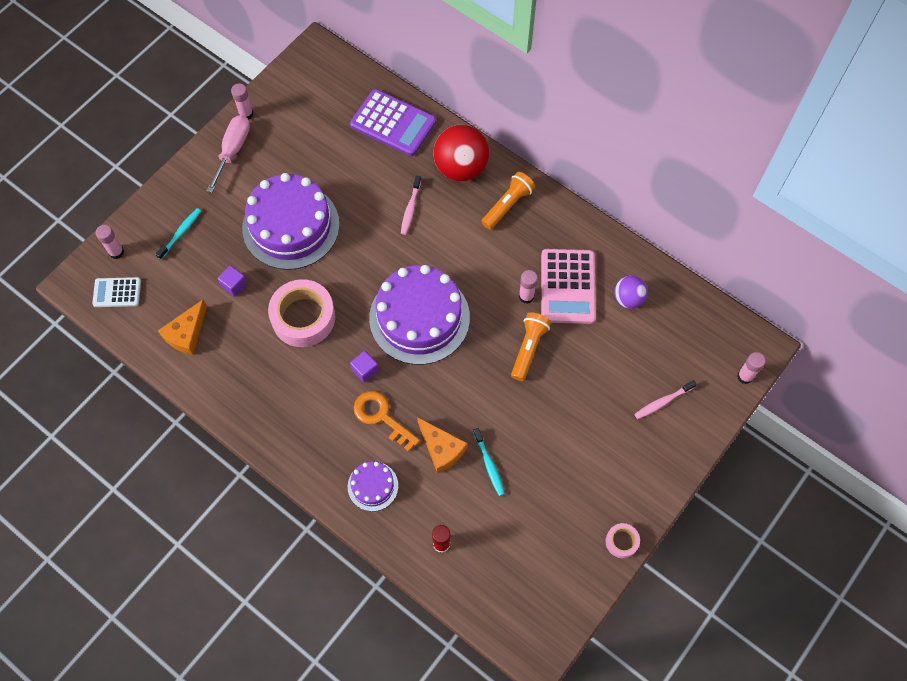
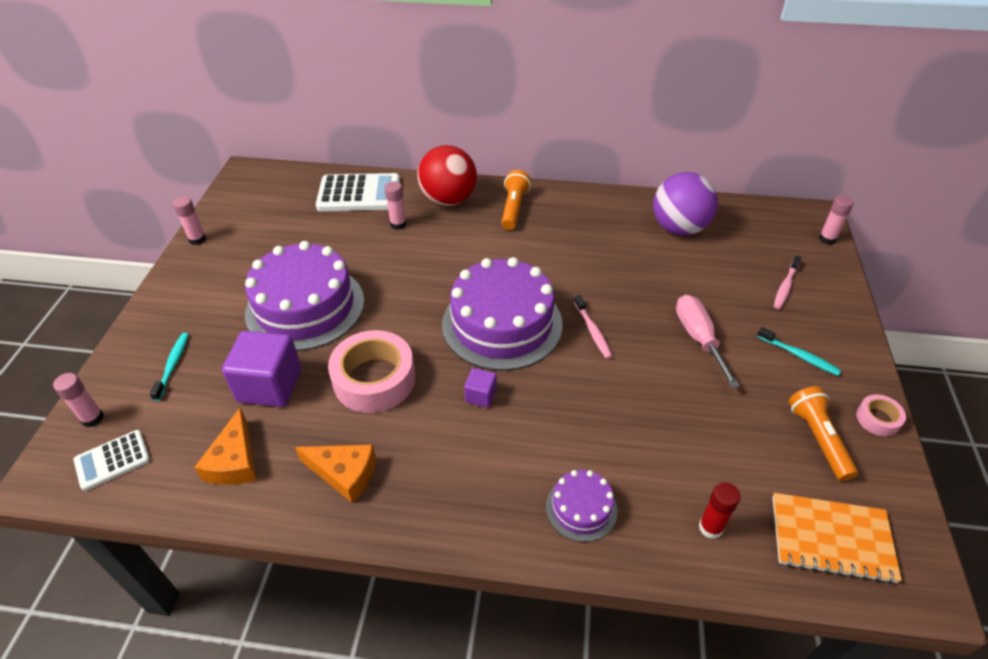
camera: 30 degrees left, 20 degrees down
pink screwdriver [207,115,250,193] -> pink screwdriver moved to [676,294,740,388]
purple cube [218,265,247,297] -> purple cube [222,331,301,407], size x2.04
purple calculator [350,89,436,156] -> white calculator [316,173,400,211]
orange key [354,391,420,452] -> none
pink toothbrush [401,176,421,235] -> pink toothbrush moved to [574,295,613,359]
orange cheese [417,417,467,474] -> orange cheese moved to [295,444,376,503]
turquoise toothbrush [473,428,505,496] -> turquoise toothbrush moved to [757,327,841,376]
orange flashlight [511,312,551,381] -> orange flashlight moved to [789,386,858,481]
pink glue stick [519,270,538,304] -> pink glue stick moved to [384,181,406,230]
pink calculator [541,249,596,324] -> none
purple ball [614,276,648,309] -> purple ball [653,172,718,236], size x1.77
none -> orange notebook [772,493,902,584]

